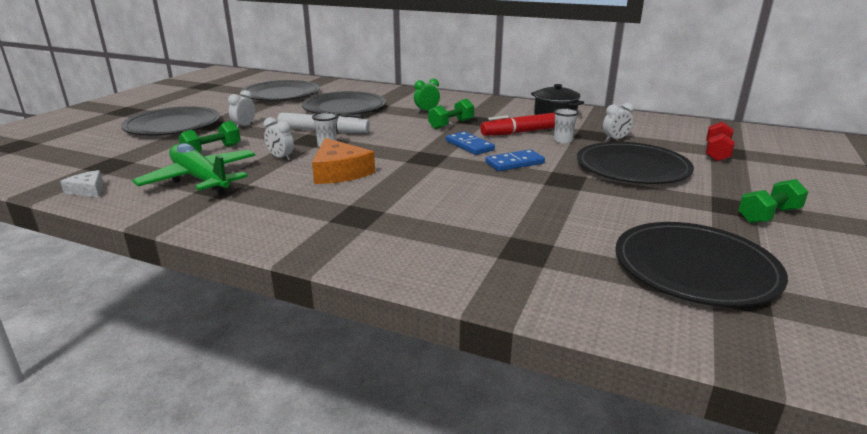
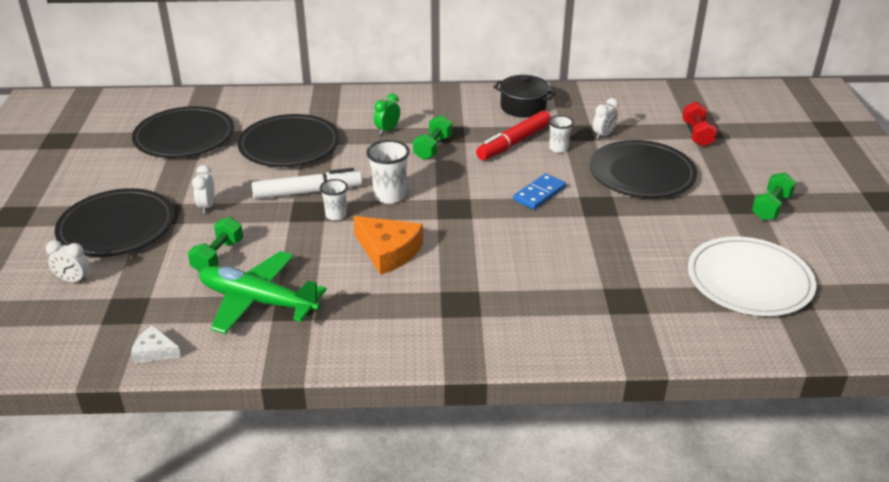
camera: 25 degrees left, 10 degrees up
white clock [264,117,294,161] -> white clock moved to [46,240,89,282]
blue domino [446,131,495,155] -> none
black plate [615,222,788,307] -> white plate [688,236,816,316]
none -> white cup [366,140,410,204]

